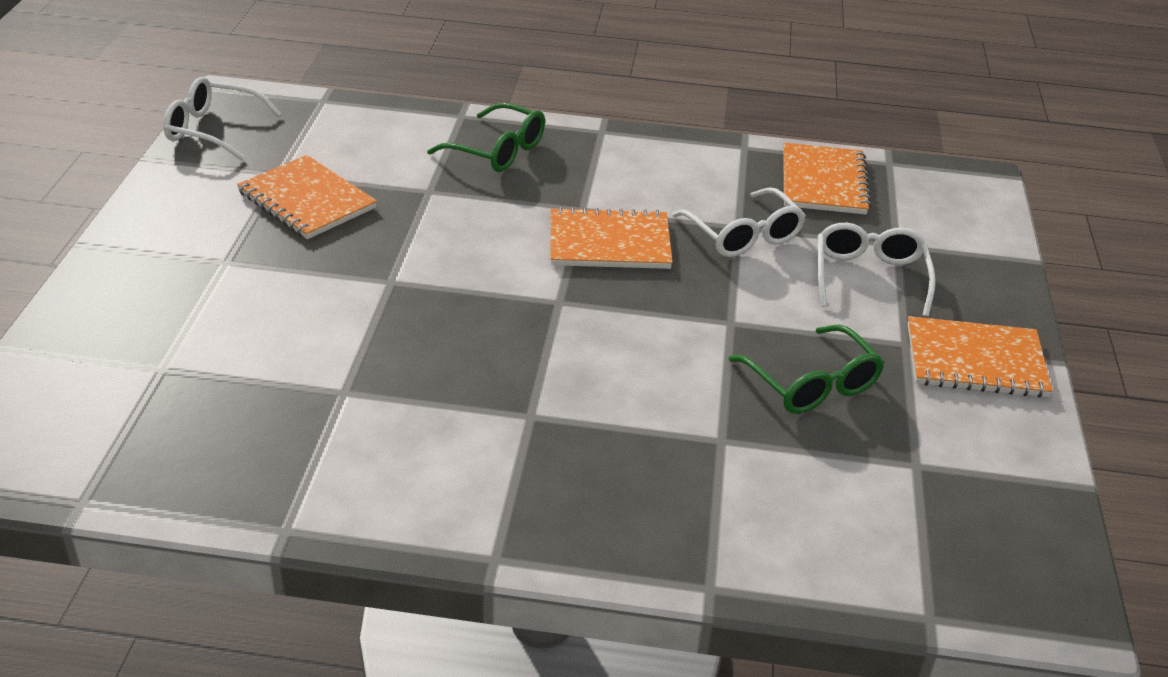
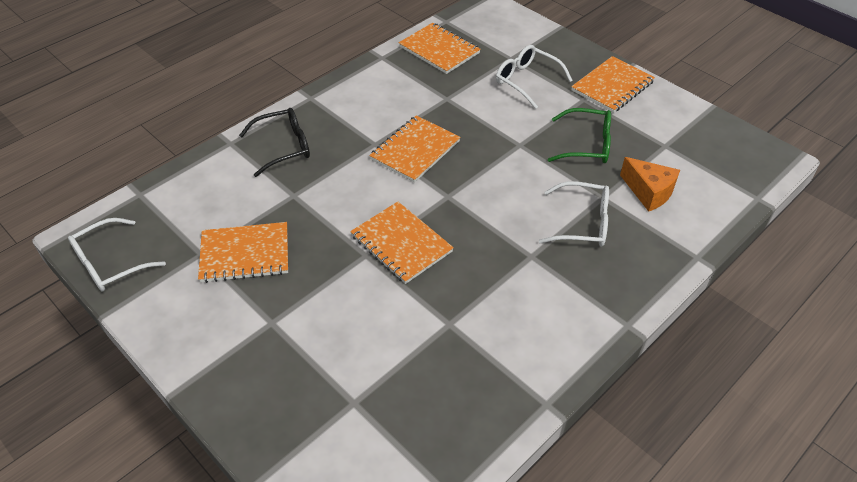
camera: 50 degrees left, 10 degrees up
green glasses [427,102,545,172] -> black glasses [239,108,310,177]
white glasses [672,187,806,257] -> white glasses moved to [539,181,609,247]
none -> orange notebook [350,202,454,284]
none -> orange cheese [620,157,680,212]

